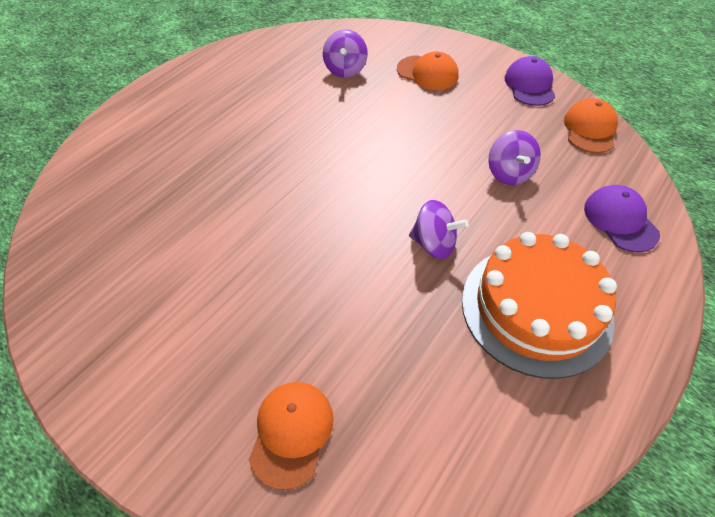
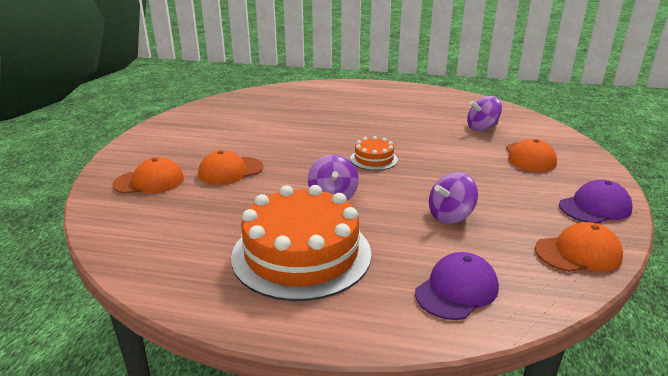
camera: 65 degrees right, 25 degrees down
none -> orange cap [198,150,263,185]
none -> orange cake [350,136,398,170]

